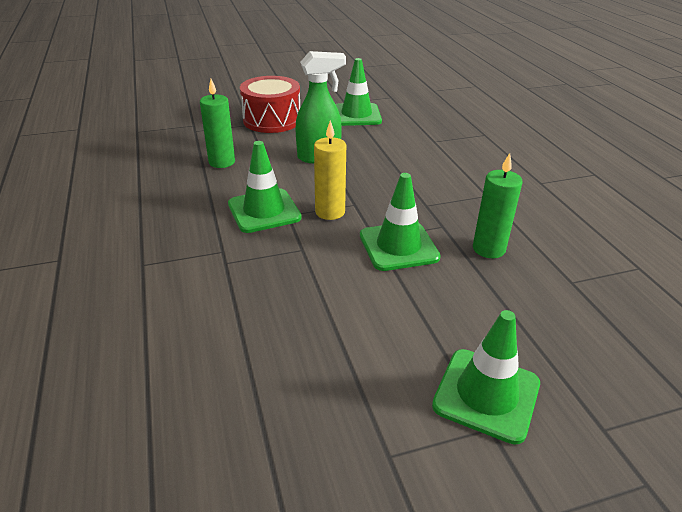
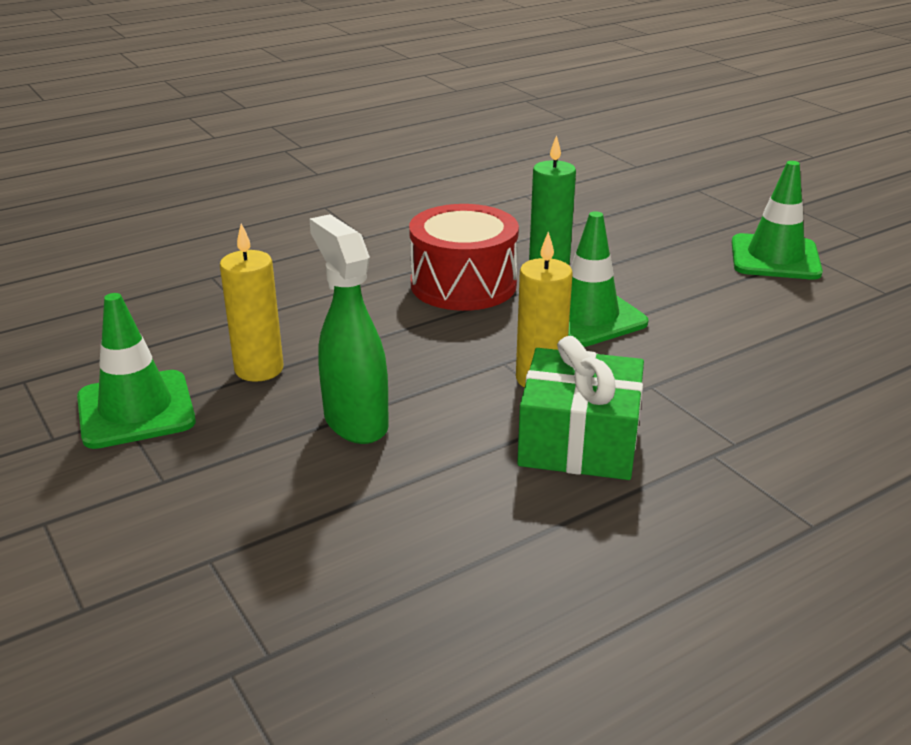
camera: 105 degrees left, 5 degrees down
green candle [200,79,235,168] -> none
green traffic cone [228,141,301,233] -> green gift [517,336,644,480]
red drum [240,76,300,133] -> red drum moved to [409,204,519,311]
none -> yellow candle [220,224,284,382]

